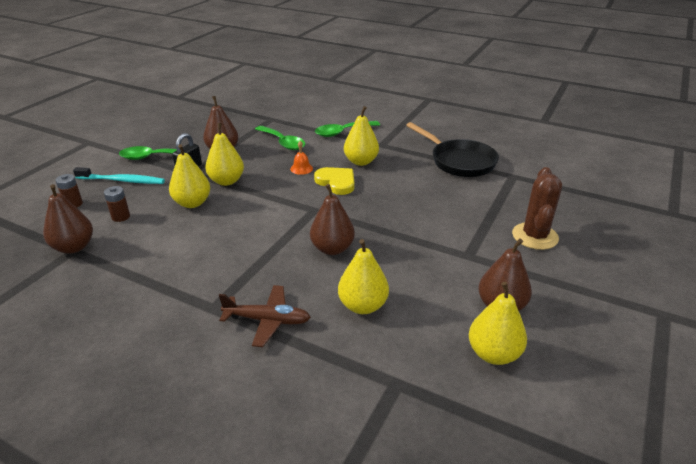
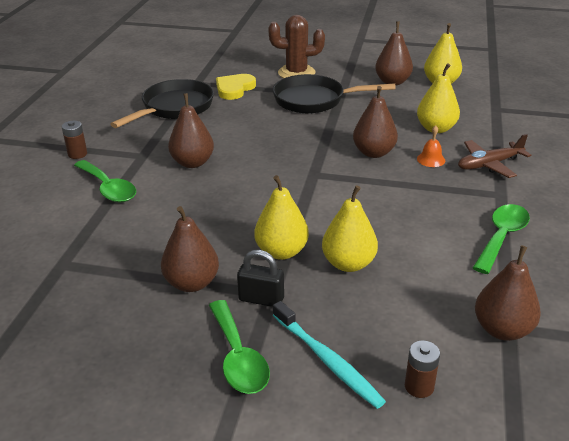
camera: 105 degrees left, 0 degrees up
turquoise toothbrush [73,167,165,184] -> turquoise toothbrush turned 150 degrees clockwise [273,301,386,409]
brown battery [104,186,130,222] -> brown battery moved to [62,121,87,159]
brown plane [219,285,311,347] -> brown plane turned 105 degrees counterclockwise [458,134,531,178]
green spoon [255,126,305,150] -> green spoon moved to [473,204,530,274]
orange bell [290,141,313,175] -> orange bell moved to [417,125,445,167]
yellow heart [314,167,354,195] -> yellow heart moved to [216,74,256,100]
yellow pear [344,106,379,166] -> brown pear [168,93,214,168]
none -> black pan [273,74,396,114]

